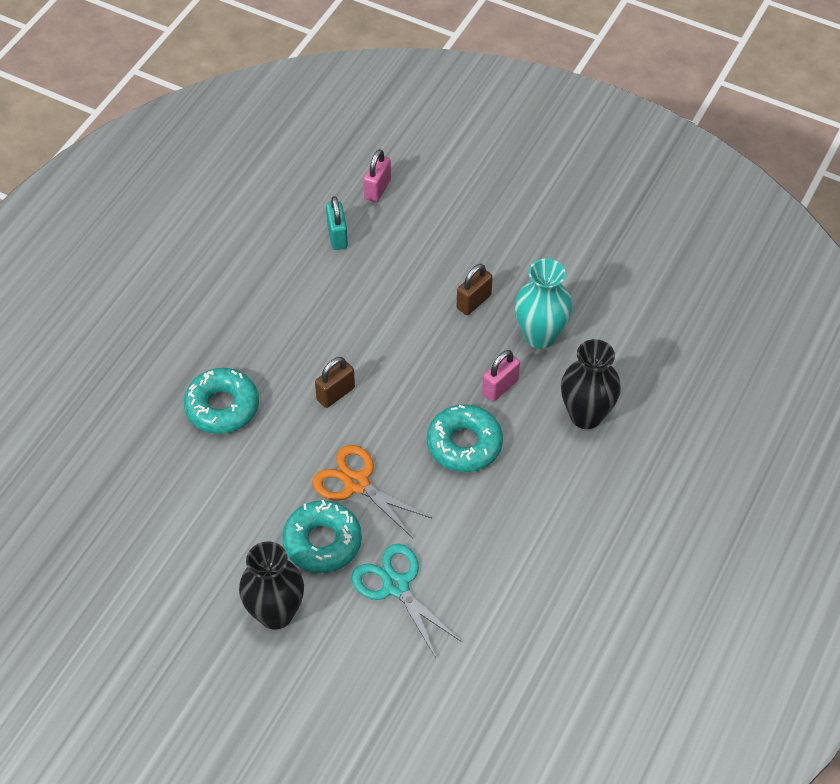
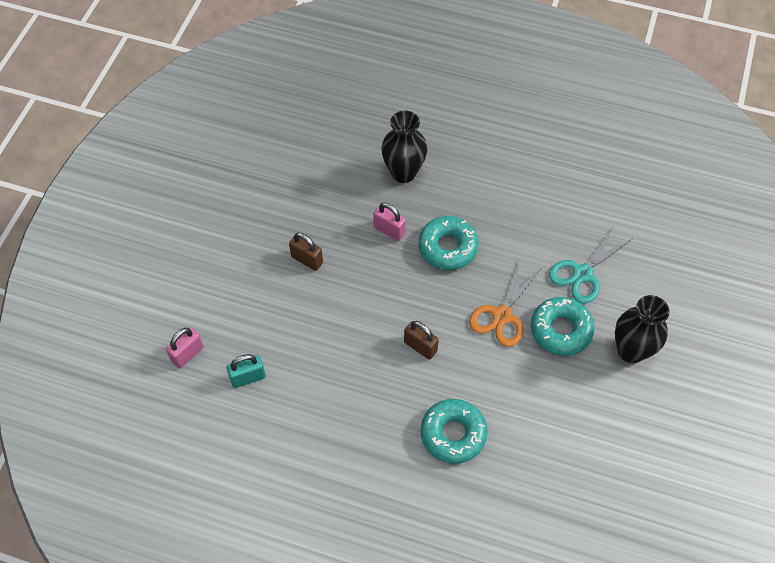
camera: 100 degrees left, 5 degrees up
pink padlock [363,149,391,202] -> pink padlock turned 60 degrees counterclockwise [166,327,204,368]
turquoise vase [515,259,572,349] -> none

